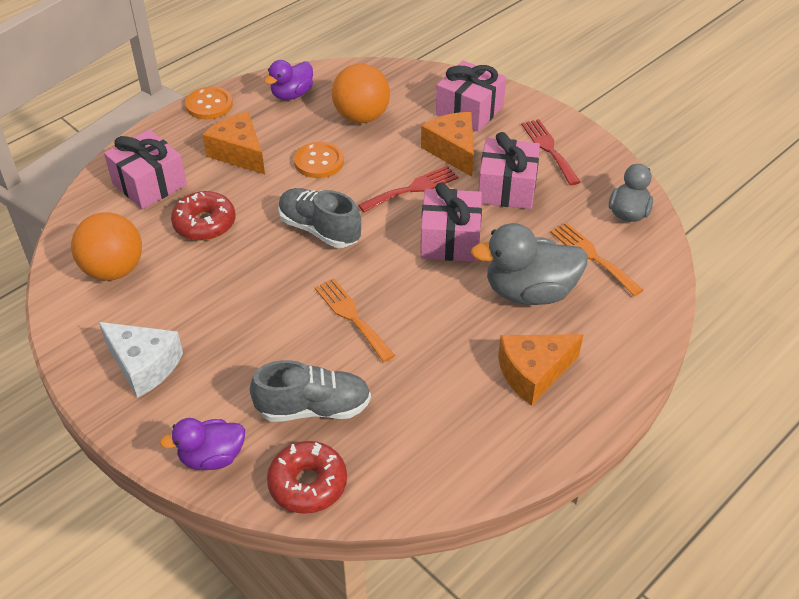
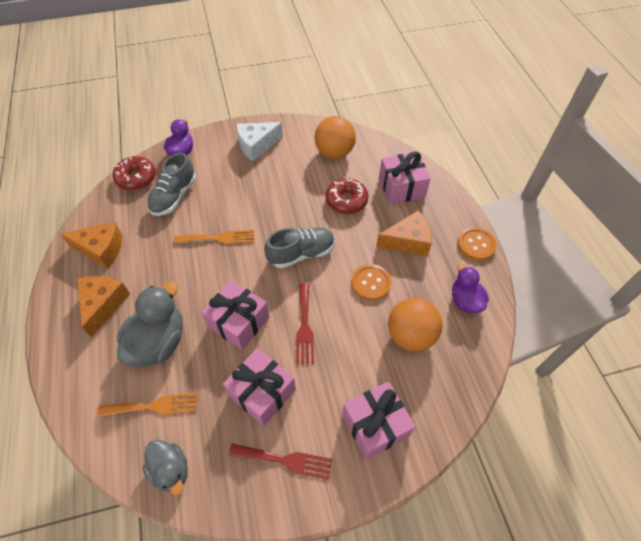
camera: 120 degrees right, 10 degrees up
orange cheese [421,112,474,177] -> orange cheese moved to [61,221,122,269]

